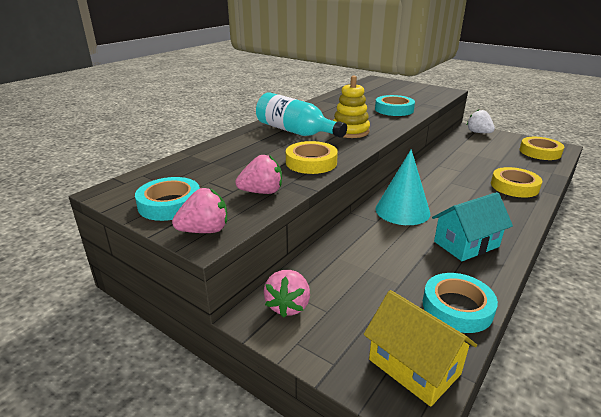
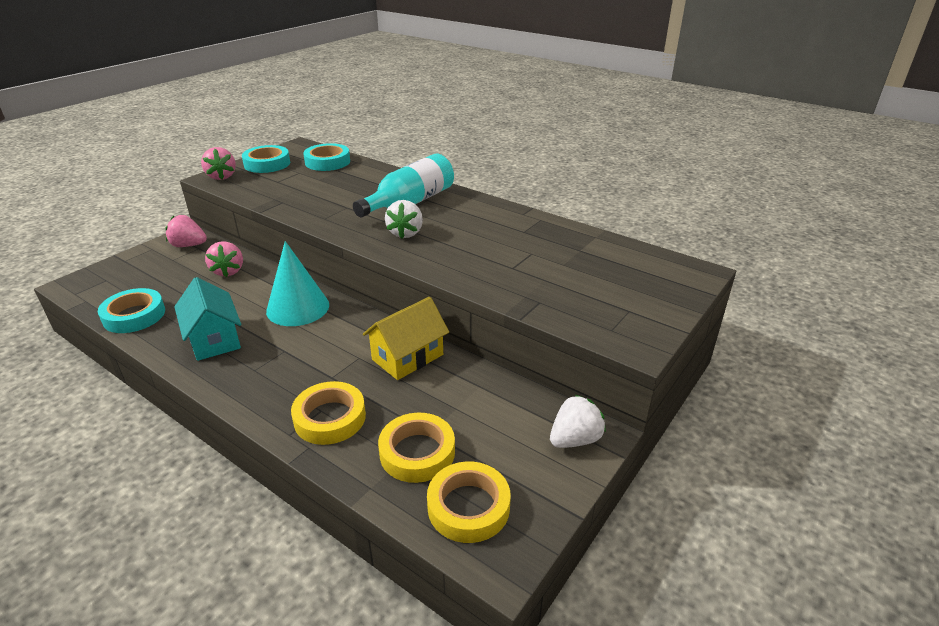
camera: 90 degrees right, 5 degrees up
pink strawberry [235,155,282,194] -> pink strawberry moved to [205,241,243,277]
yellow tape [286,141,338,174] -> yellow tape moved to [378,413,455,483]
yellow stacking toy [333,76,370,138] -> white strawberry [385,200,423,238]
yellow house [364,290,477,407] -> yellow house moved to [363,297,449,380]
turquoise tape [375,95,415,116] -> turquoise tape moved to [303,143,350,171]

